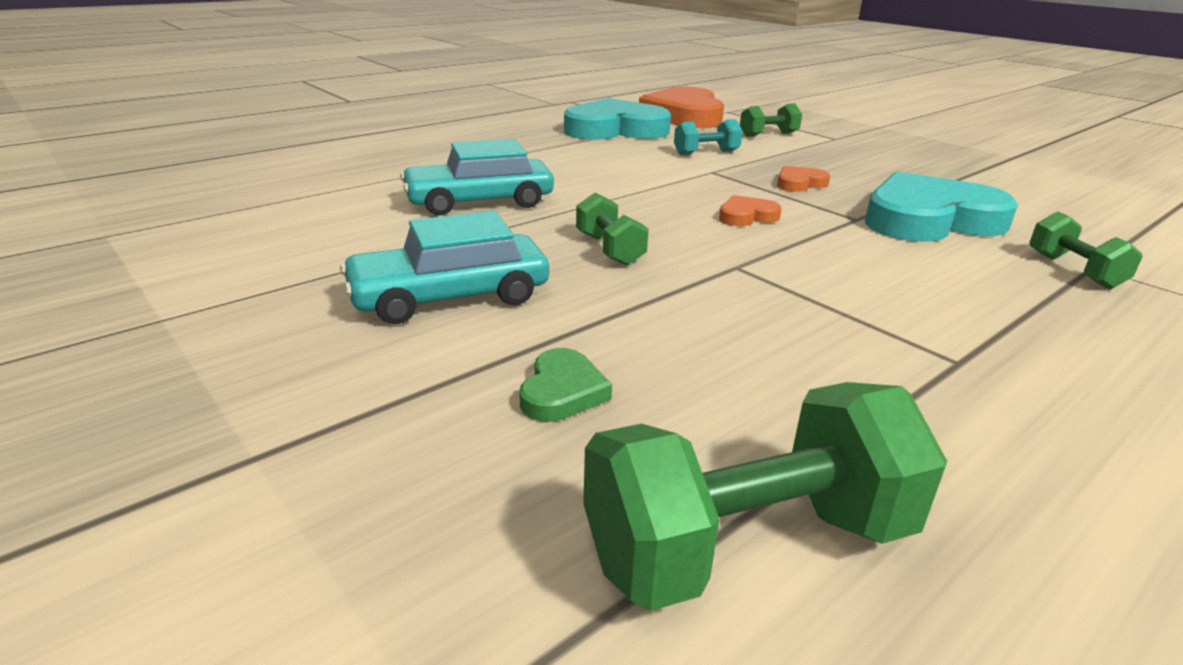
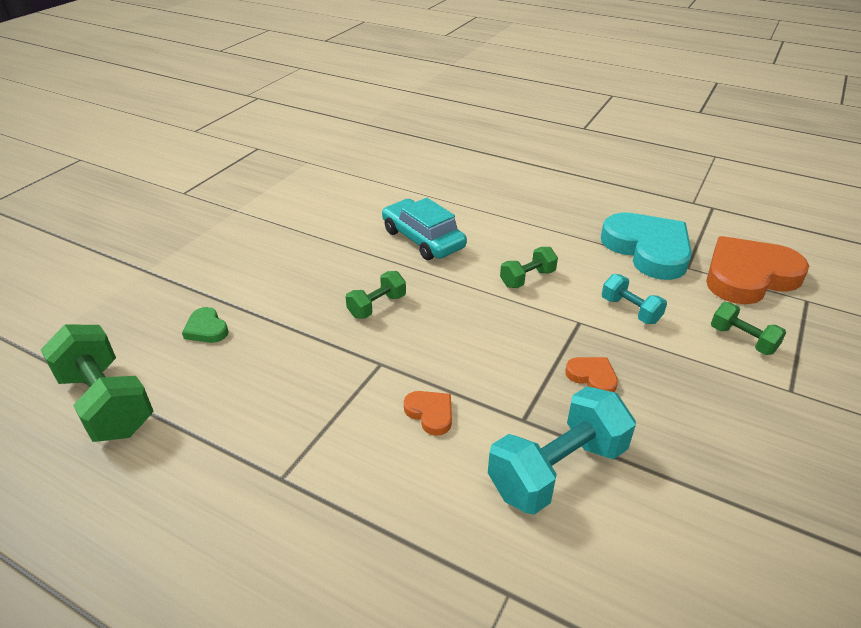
camera: 70 degrees right, 10 degrees up
turquoise car [340,211,549,324] -> none
green heart [519,348,612,422] -> green heart turned 60 degrees clockwise [182,307,229,343]
orange heart [719,195,781,226] -> orange heart moved to [404,391,452,436]
turquoise heart [865,172,1018,242] -> turquoise dumbbell [488,386,636,515]
green dumbbell [1030,211,1142,289] -> green dumbbell moved to [500,247,558,288]

